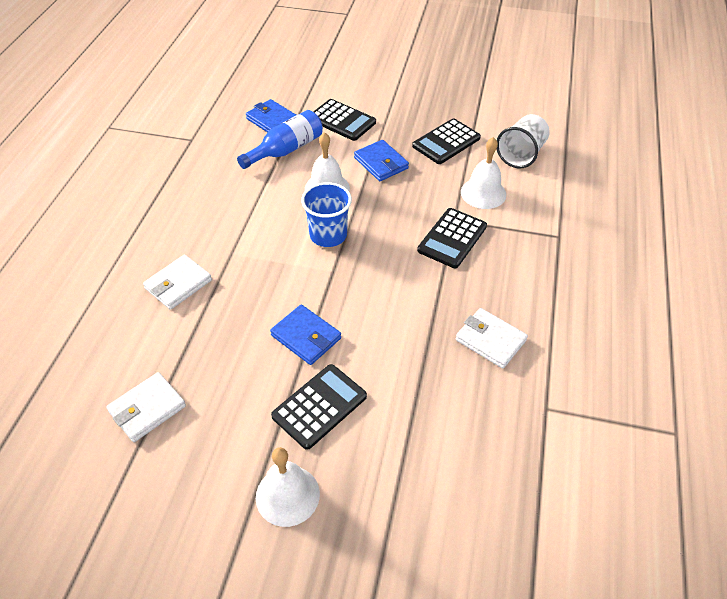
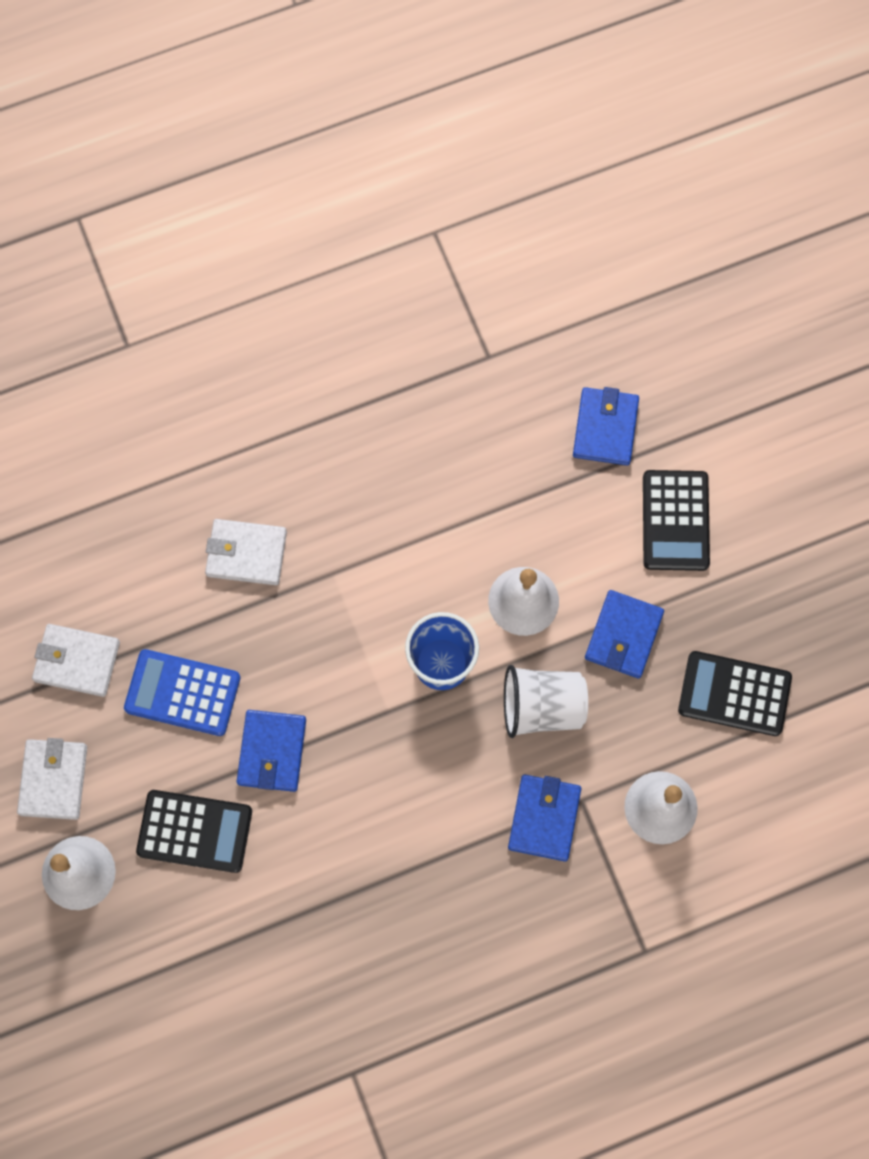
camera: 55 degrees right, 25 degrees up
blue bottle [237,110,323,169] -> none
black calculator [417,208,487,268] -> blue wallet [508,775,581,862]
white wallet [456,308,528,368] -> white wallet moved to [17,738,87,820]
white cup [497,114,550,168] -> white cup moved to [504,665,588,738]
none -> blue calculator [124,649,240,736]

